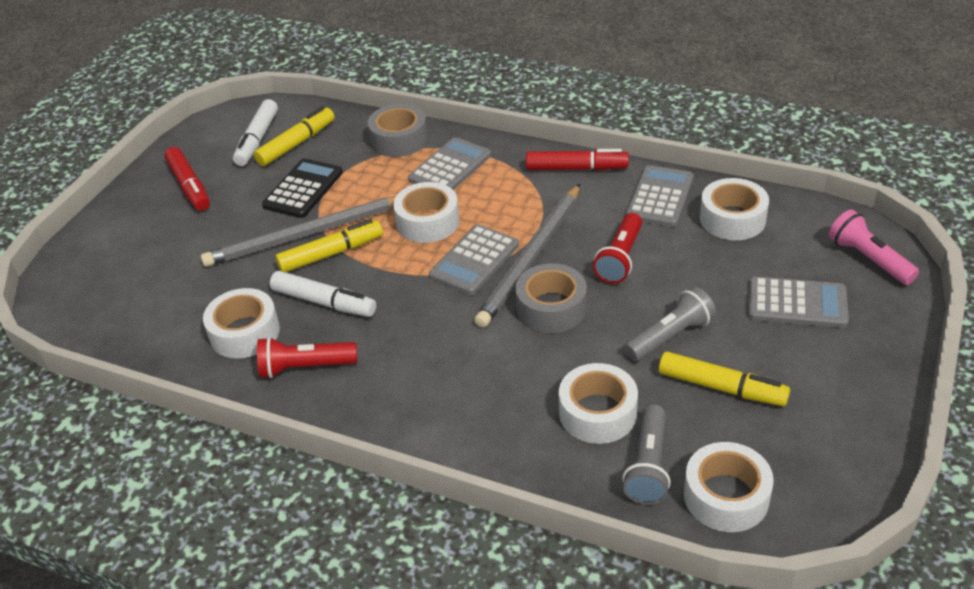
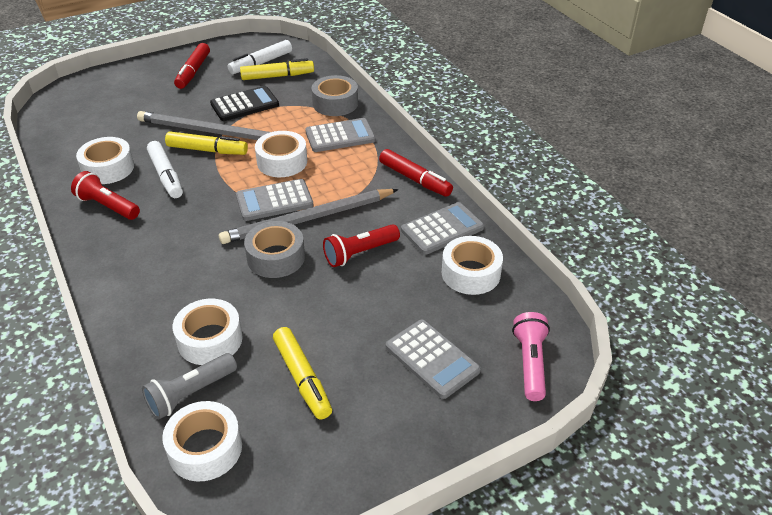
camera: 35 degrees right, 0 degrees up
grey flashlight [624,286,716,361] -> none

